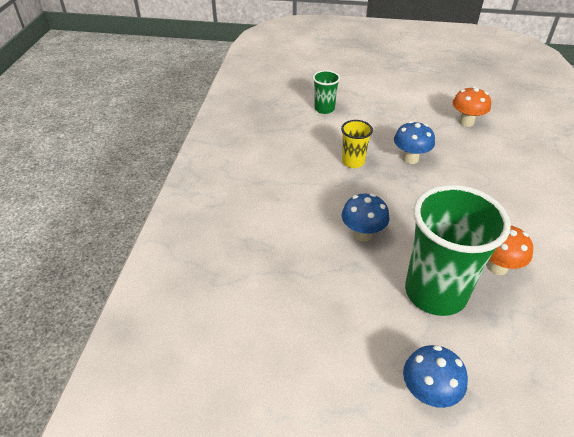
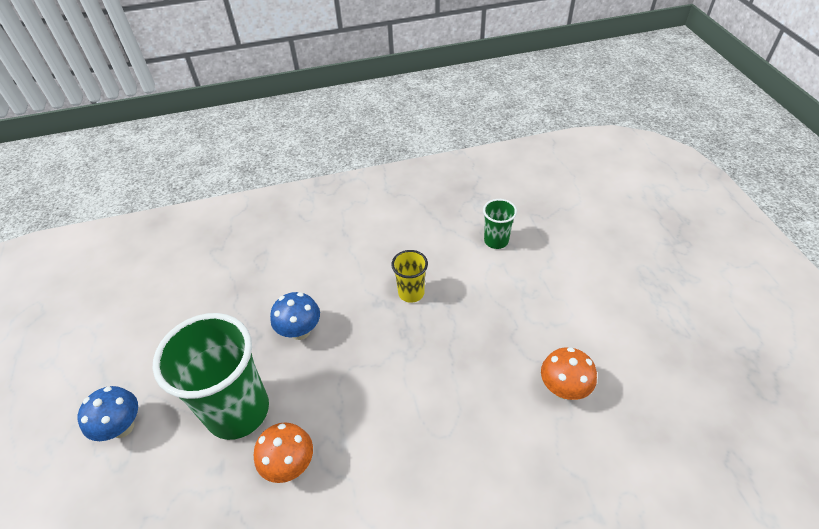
camera: 70 degrees right, 5 degrees up
blue mushroom [394,121,435,164] -> none

